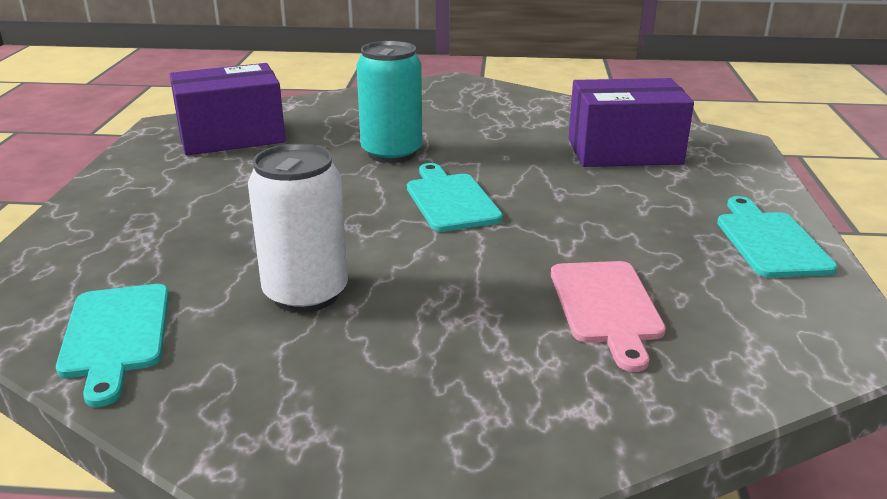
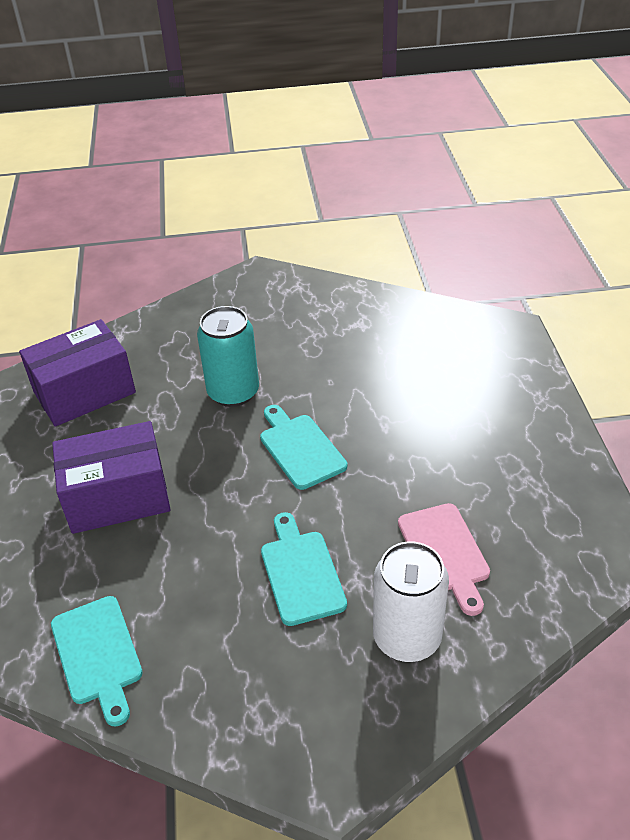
camera: 10 degrees left, 15 degrees up
white can [248,143,348,313] -> white can moved to [373,542,449,662]
purple box [568,78,694,167] -> purple box moved to [52,421,171,534]
turquoise cutting board [717,196,838,278] -> turquoise cutting board moved to [261,512,347,626]

